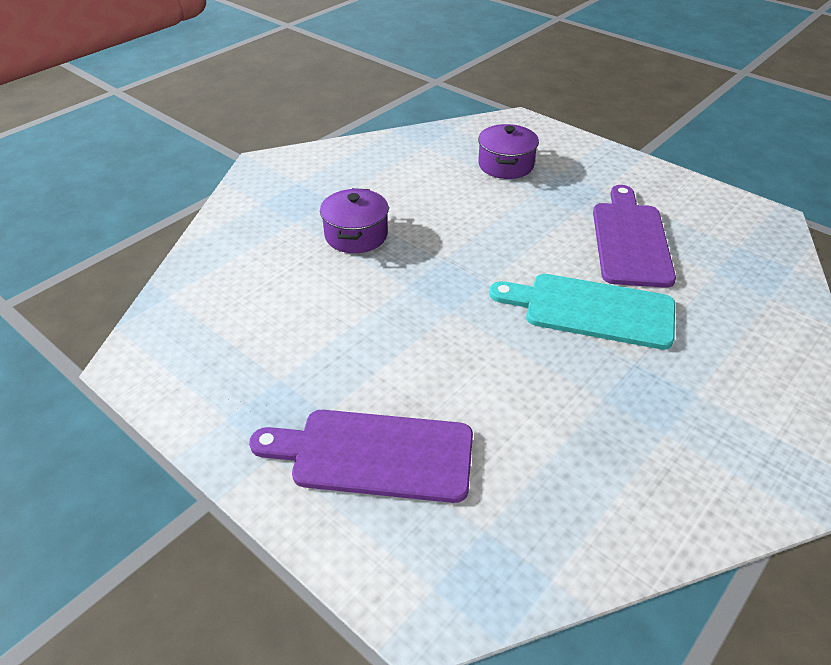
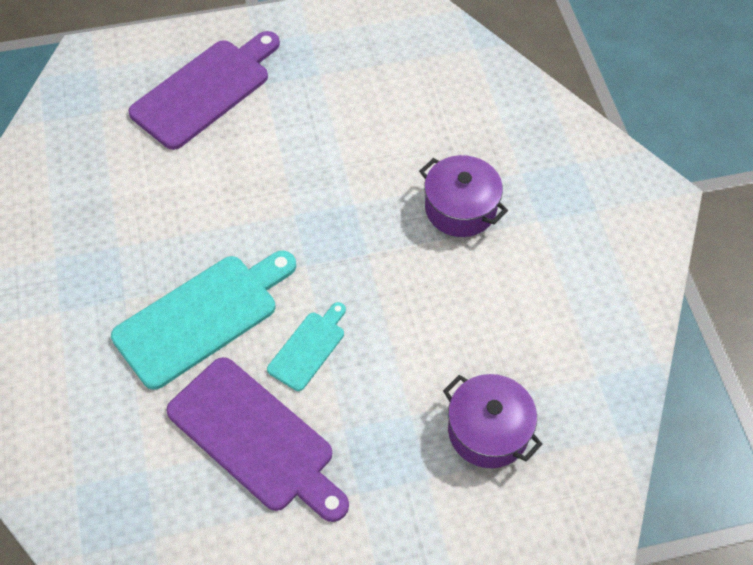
camera: 125 degrees right, 15 degrees up
none -> turquoise cutting board [267,302,346,391]

